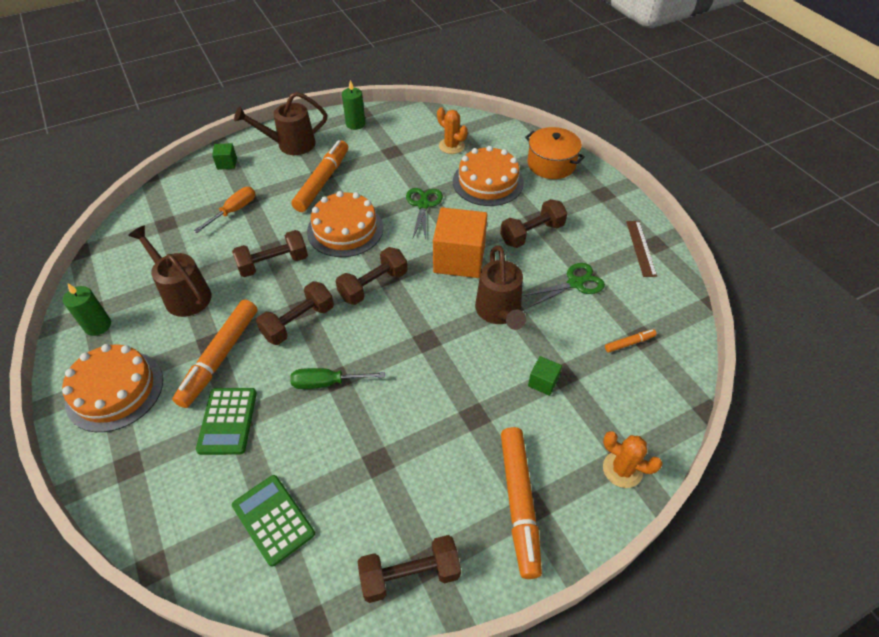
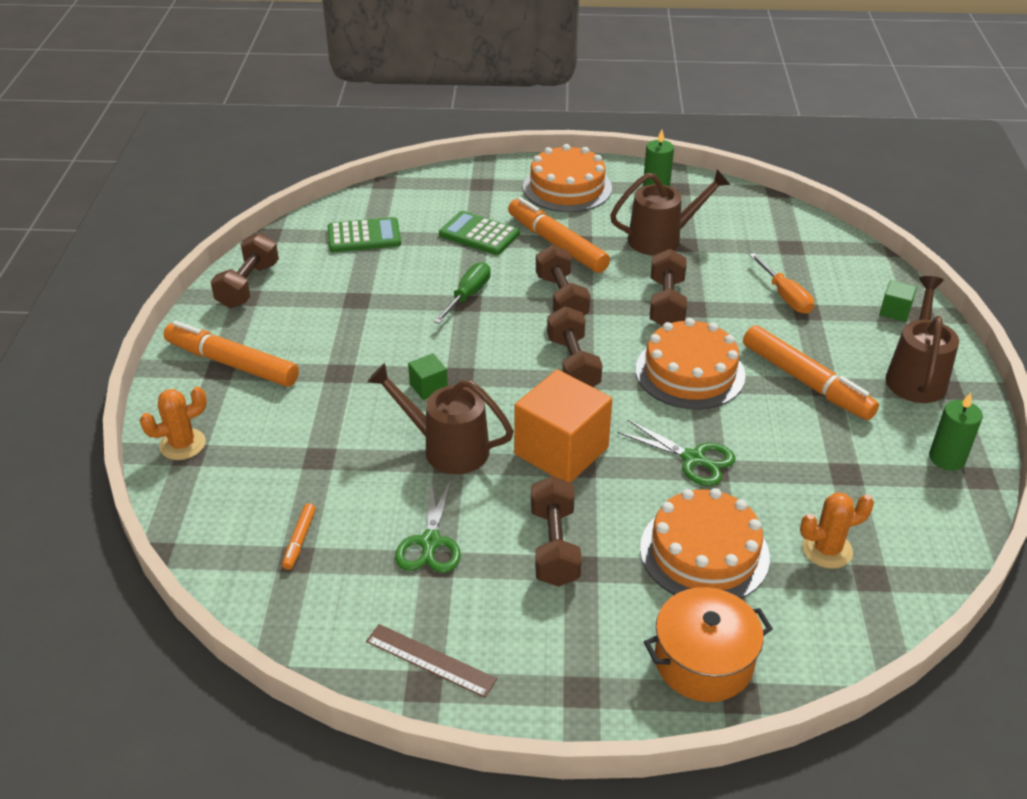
camera: 120 degrees right, 10 degrees down
green cube [528,356,562,396] -> green cube moved to [408,353,448,400]

